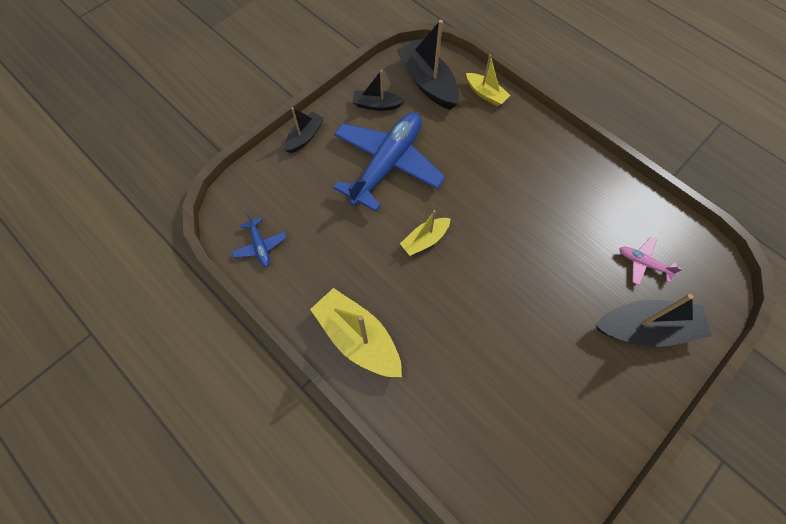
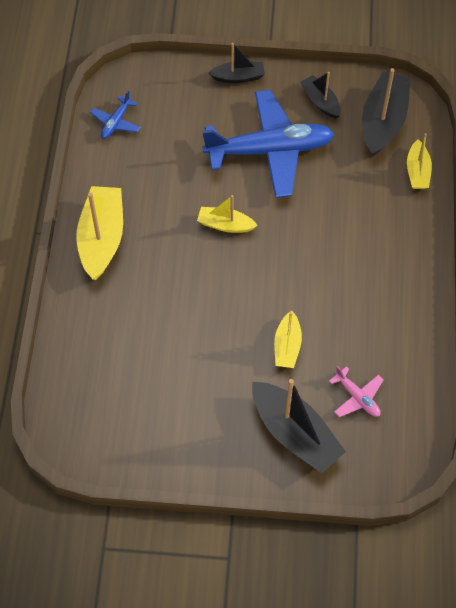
camera: 50 degrees right, 5 degrees down
pink plane [619,237,682,285] -> pink plane turned 150 degrees clockwise [329,366,384,417]
none -> yellow boat [274,311,302,368]

